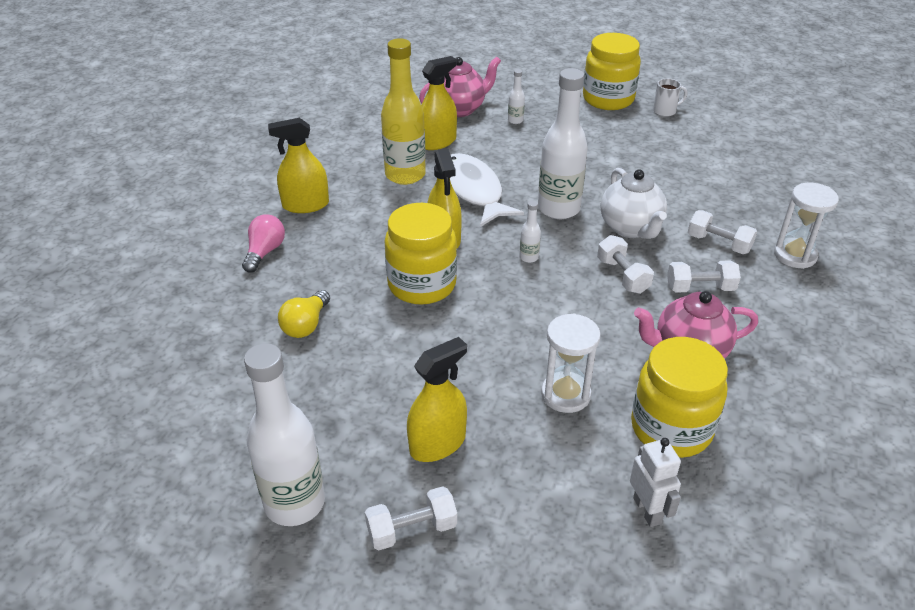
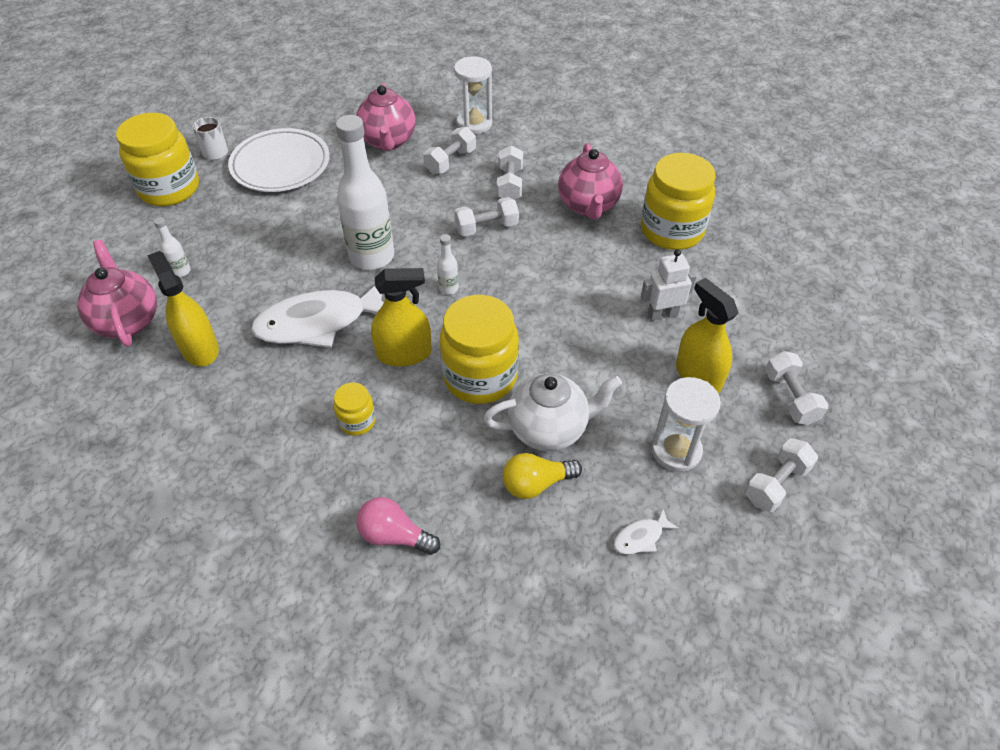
camera: 85 degrees left, 10 degrees up
white bottle [244,343,325,526] -> white dumbbell [745,438,818,512]
yellow spray bottle [268,118,329,213] -> none
yellow light bulb [278,290,330,338] -> yellow light bulb turned 135 degrees clockwise [503,453,582,499]
yellow bottle [381,38,426,185] -> none
white hourglass [541,313,601,413] -> white hourglass moved to [651,377,721,472]
white teapot [601,168,667,239] -> white teapot moved to [484,373,622,451]
white robot [630,438,681,527] -> white robot moved to [641,249,697,321]
none -> white plate [228,128,330,192]
none -> yellow jar [333,382,376,436]
none -> pink teapot [356,83,416,151]
none -> white fish [614,509,679,554]

